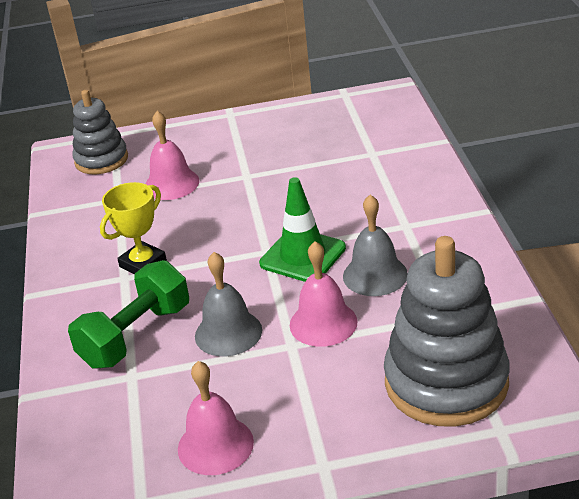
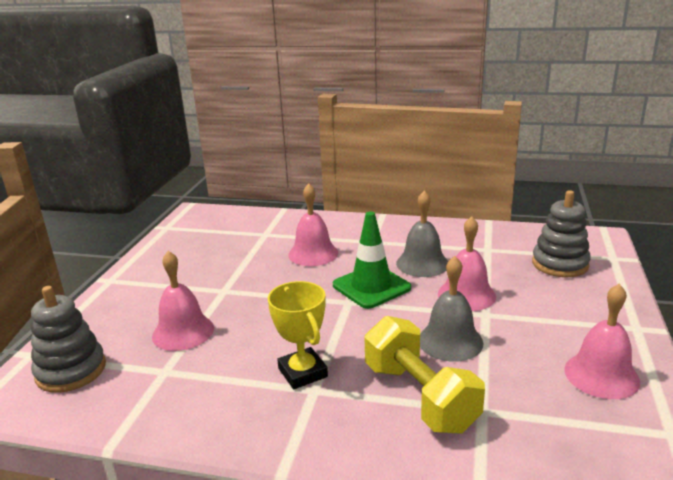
camera: 70 degrees left, 10 degrees down
green dumbbell [68,260,189,368] -> yellow dumbbell [364,316,485,433]
grey stacking toy [384,236,510,427] -> grey stacking toy [532,190,591,277], size x0.61
none -> pink bell [288,183,338,266]

